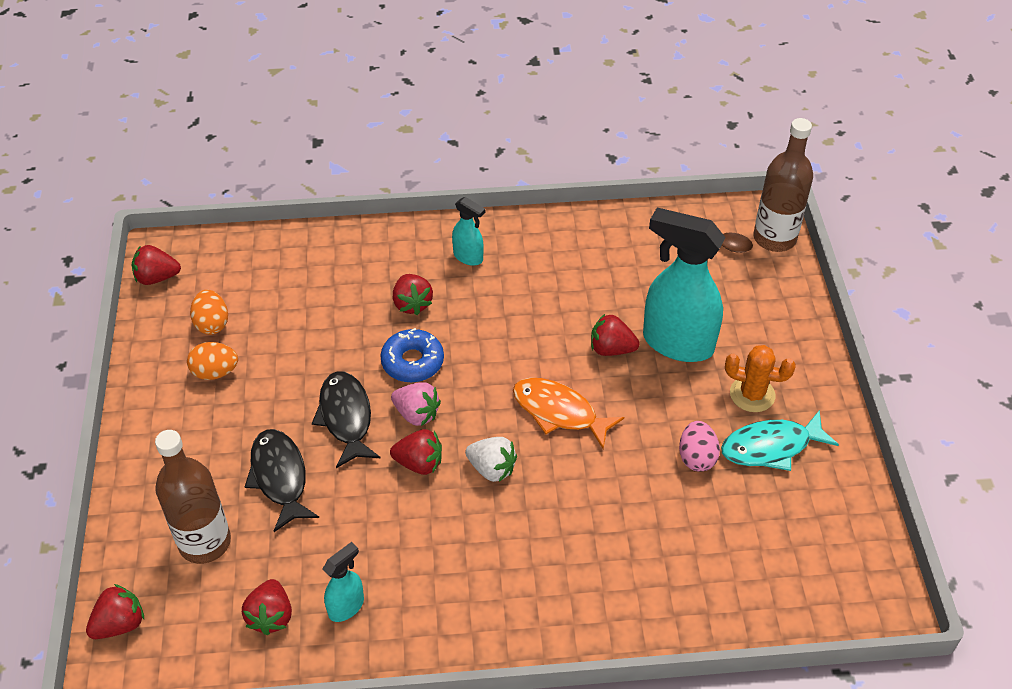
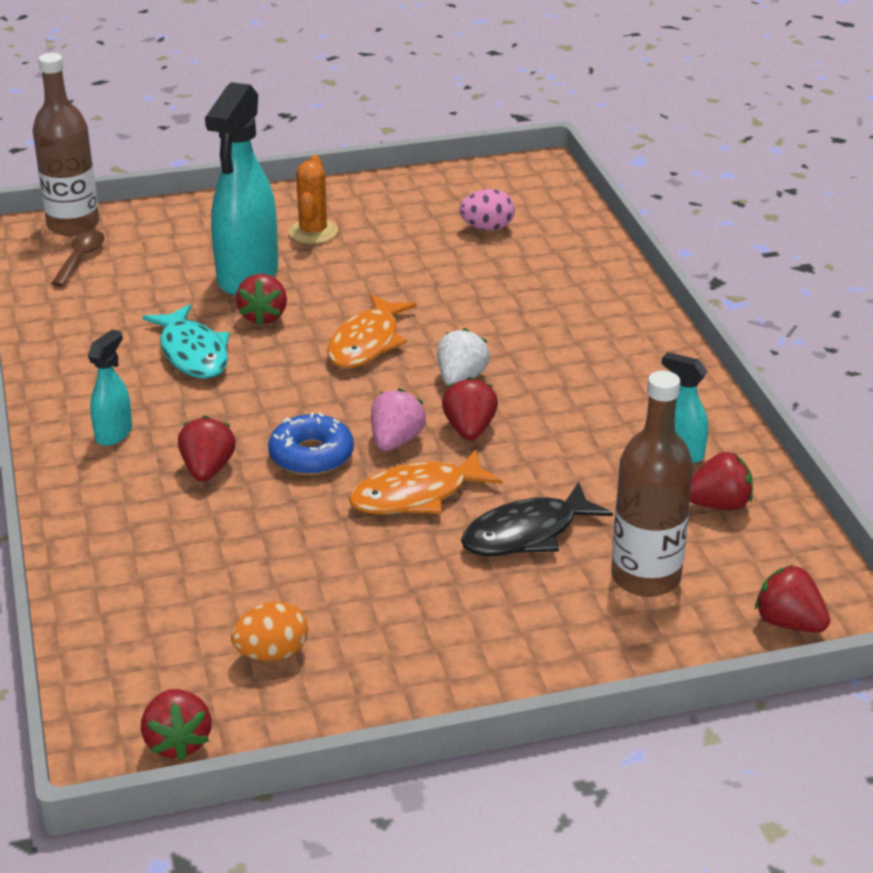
camera: 100 degrees left, 15 degrees down
orange egg [187,342,238,380] -> none
black fish [312,371,380,468] -> orange fish [349,449,503,514]
red strawberry [393,274,433,315] -> red strawberry turned 60 degrees counterclockwise [178,416,236,482]
pink egg [679,421,720,472] -> pink egg moved to [459,189,515,231]
turquoise fish [721,410,839,471] -> turquoise fish moved to [142,304,230,379]

